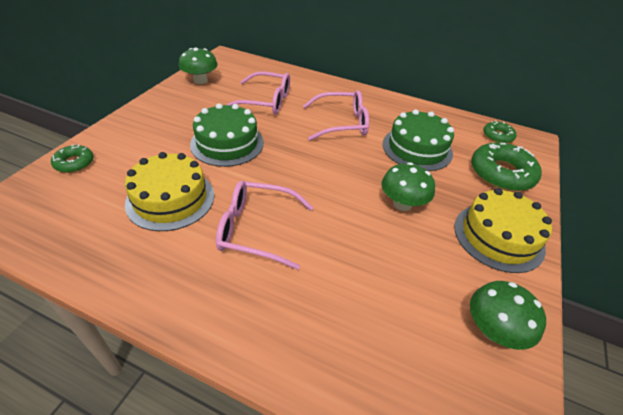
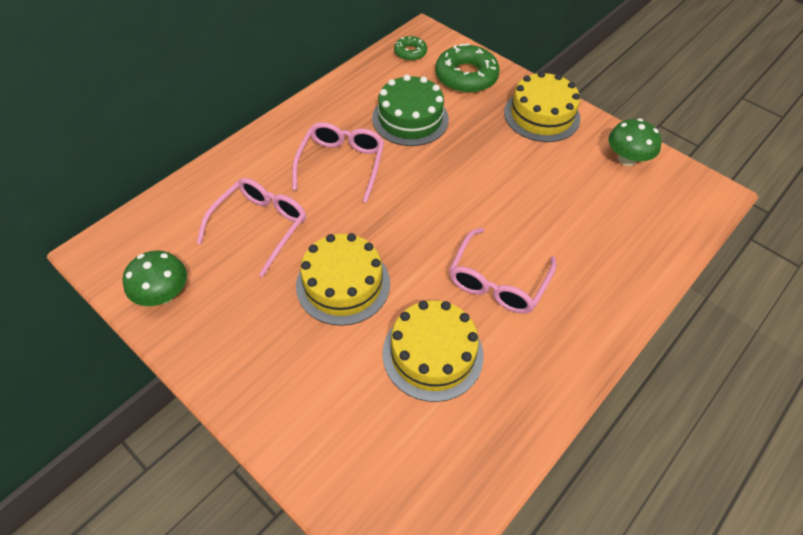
camera: 70 degrees left, 10 degrees up
green donut [51,144,94,173] -> none
green cake [190,103,264,167] -> yellow cake [296,233,390,326]
green mushroom [381,162,435,211] -> none

